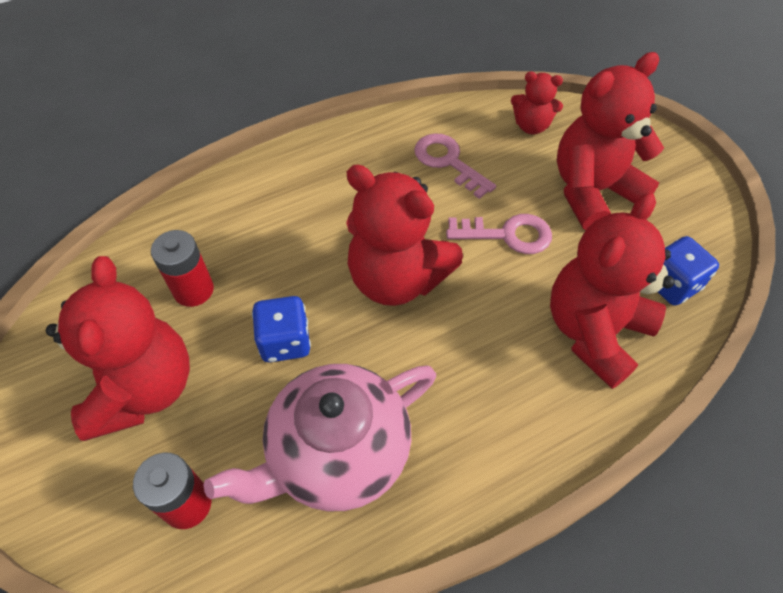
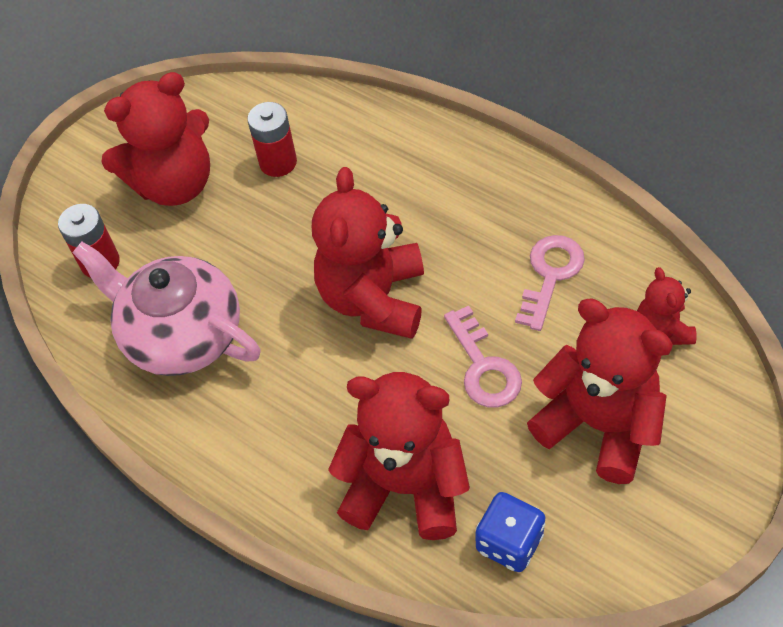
camera: 70 degrees right, 0 degrees up
blue dice [252,296,311,362] -> none

